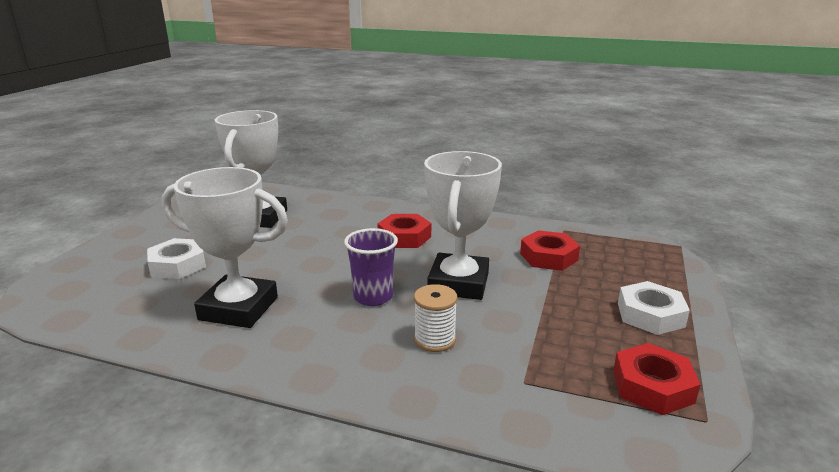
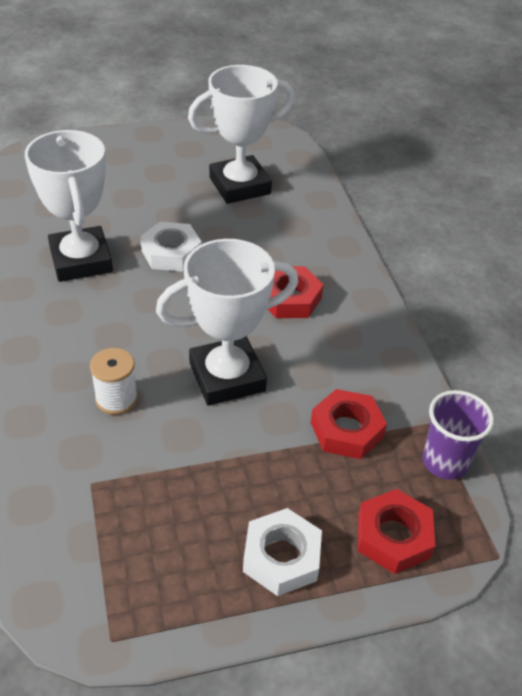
camera: 55 degrees right, 20 degrees up
white nut [147,238,206,279] -> white nut moved to [140,222,202,272]
purple cup [344,228,398,306] -> purple cup moved to [423,390,494,480]
red nut [613,343,701,415] -> red nut moved to [358,489,435,574]

